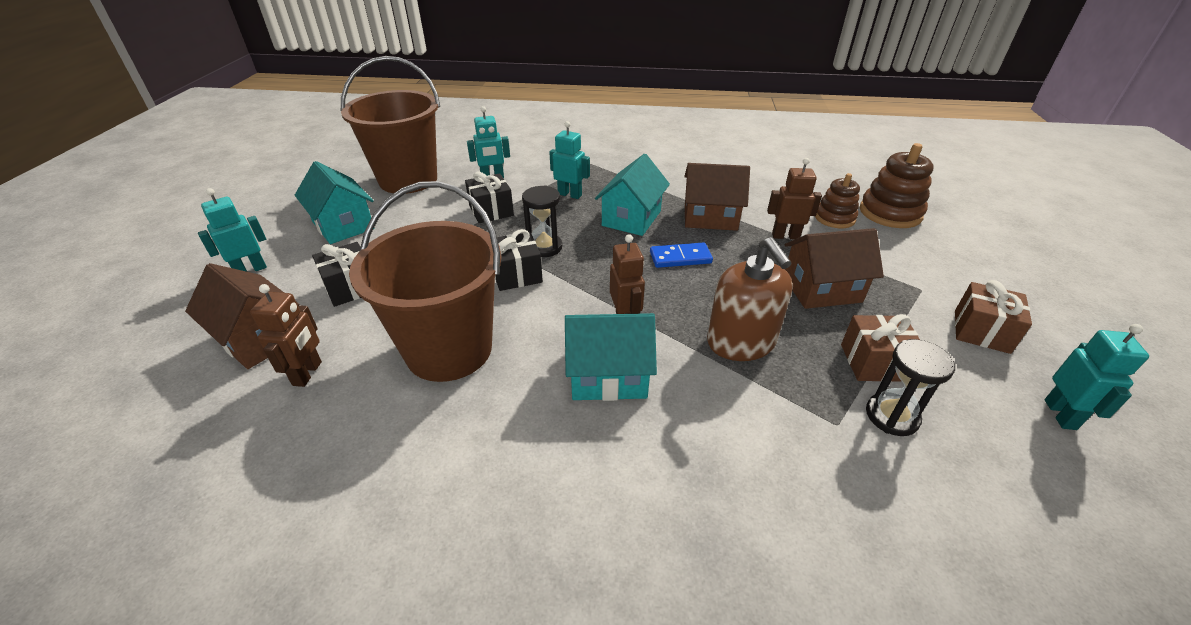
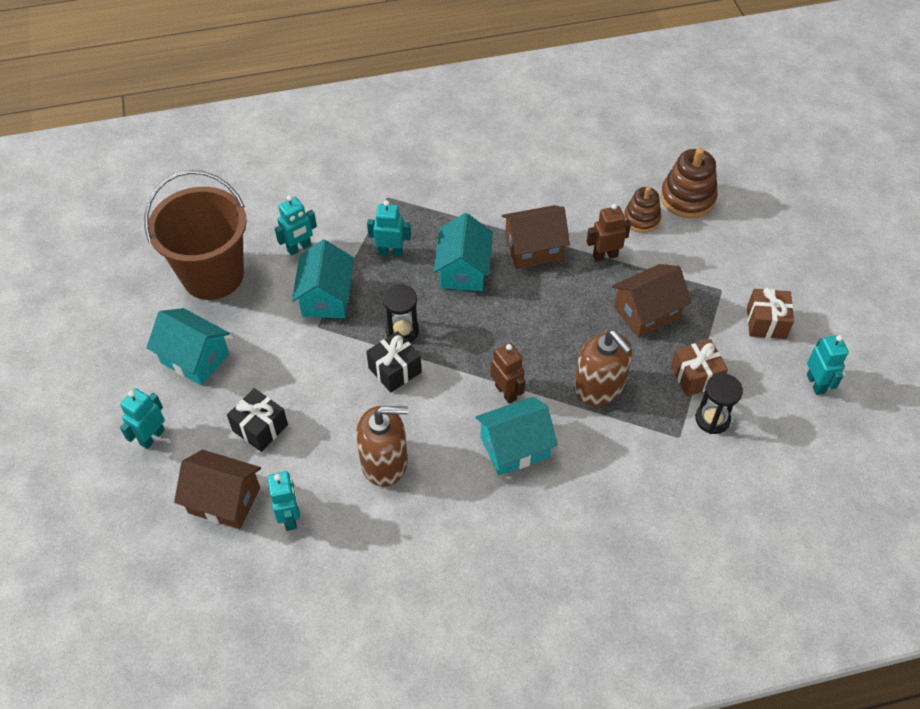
camera: 20 degrees left, 15 degrees up
brown robot [250,284,322,387] -> turquoise robot [268,471,300,531]
brown bucket [349,181,502,382] -> brown soap dispenser [356,406,408,487]
black gift [465,172,514,223] -> turquoise house [292,240,354,318]
blue domino [650,242,713,268] -> none

